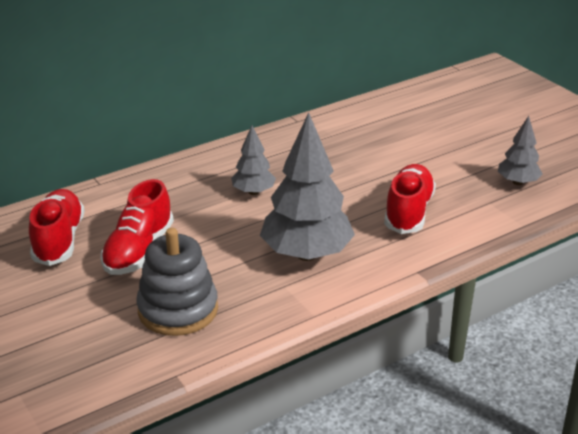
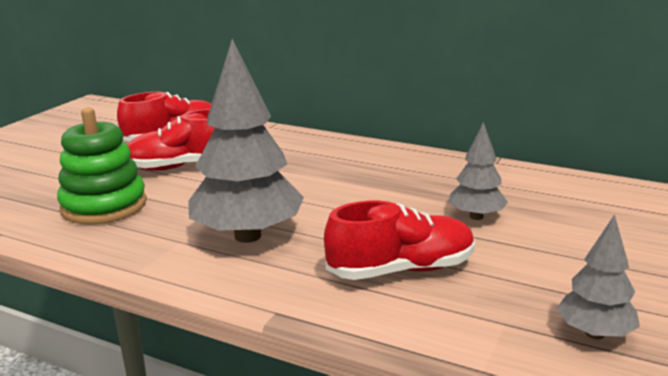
camera: 60 degrees right, 10 degrees down
grey stacking toy [136,228,218,336] -> green stacking toy [57,108,147,225]
grey tree [231,126,276,195] -> grey tree moved to [449,122,508,220]

